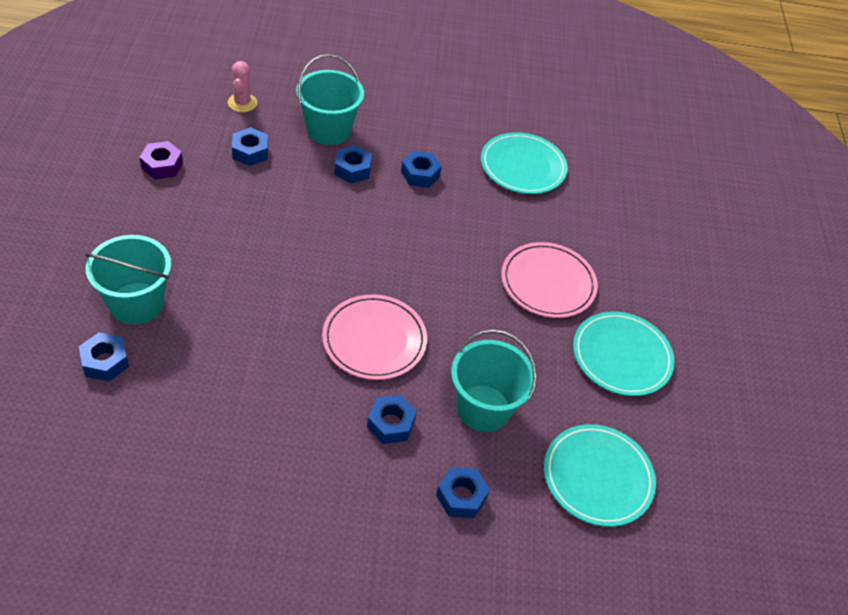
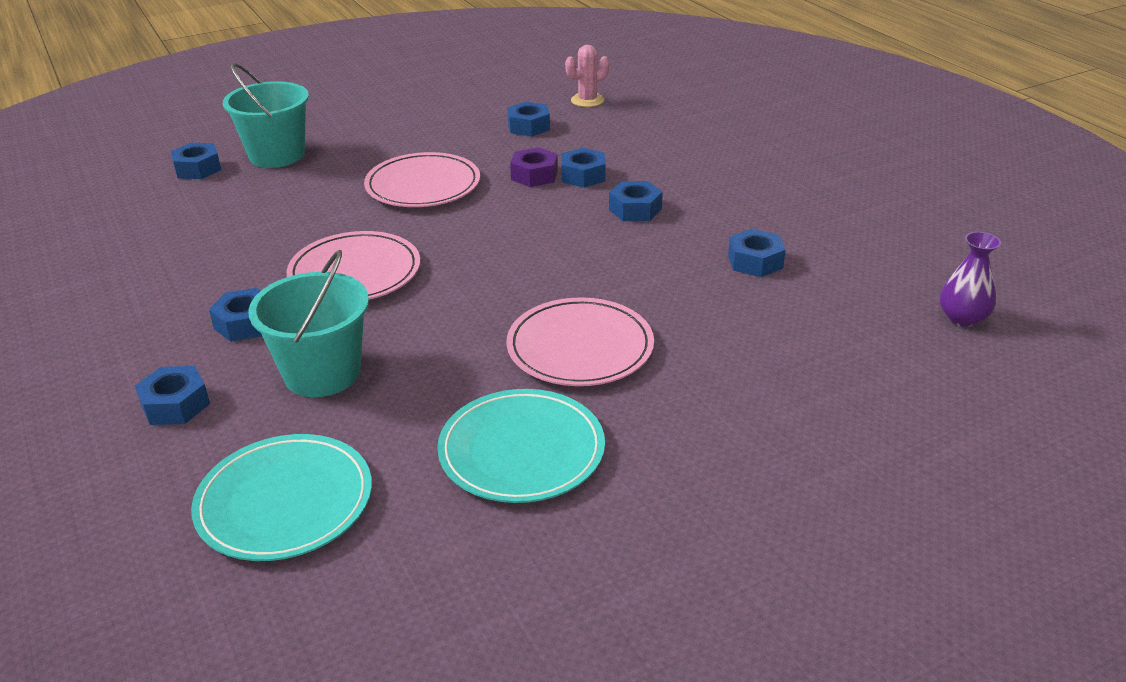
camera: 65 degrees right, 15 degrees down
purple nut [139,141,183,179] -> purple nut moved to [510,147,558,187]
turquoise bucket [296,54,364,145] -> none
turquoise plate [481,132,568,194] -> blue nut [728,229,786,277]
none -> pink plate [364,152,480,207]
none -> purple vase [940,232,1001,327]

